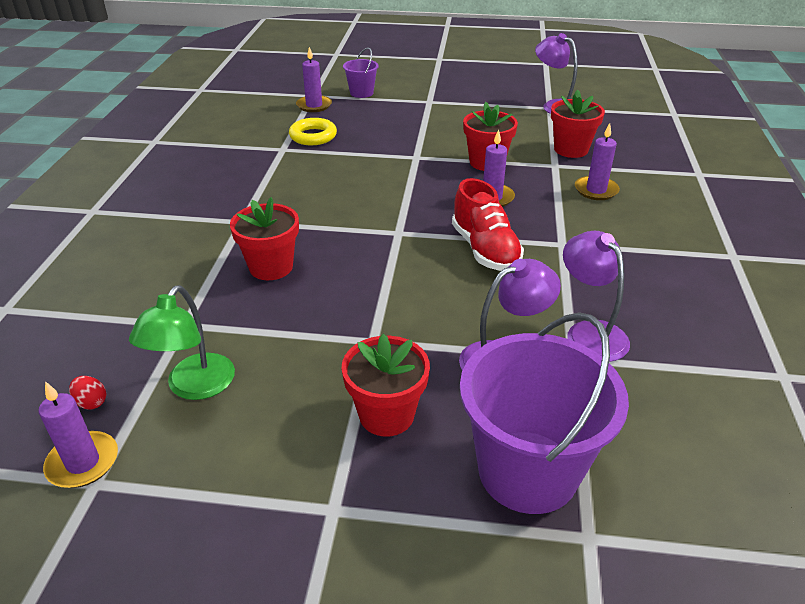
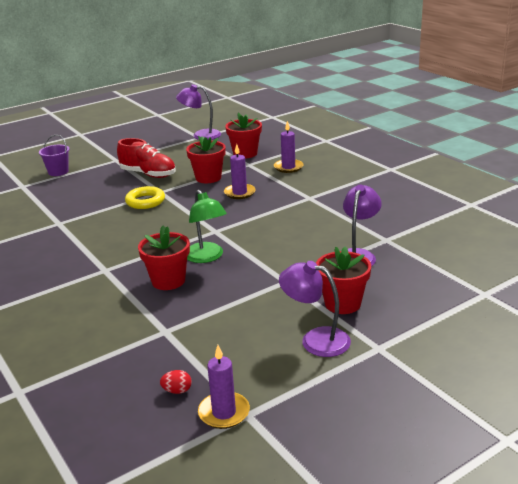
camera: 40 degrees left, 10 degrees down
green lamp [129,285,235,400] -> green lamp moved to [187,190,227,263]
yellow ring [289,118,337,145] -> yellow ring moved to [125,186,165,209]
purple candle [296,47,332,112] -> none
red shoe [452,178,524,271] -> red shoe moved to [117,138,176,178]
purple bucket [460,312,629,514] -> none
purple lamp [563,231,630,362] -> purple lamp moved to [279,261,351,357]

